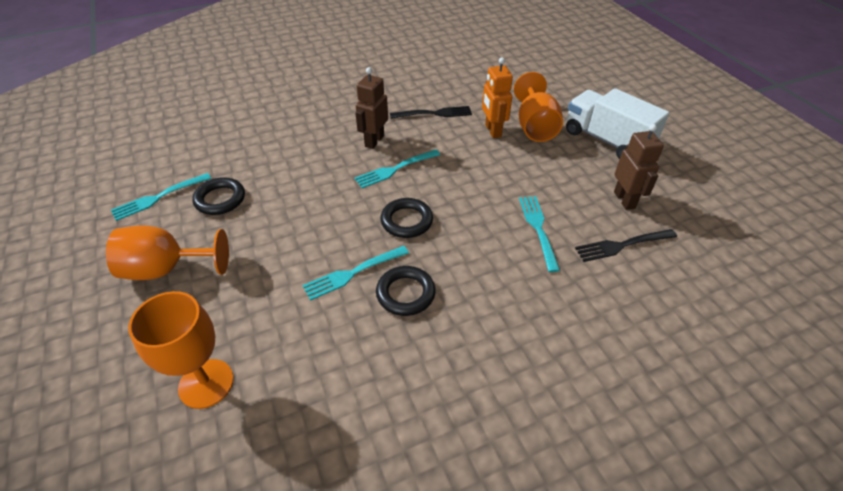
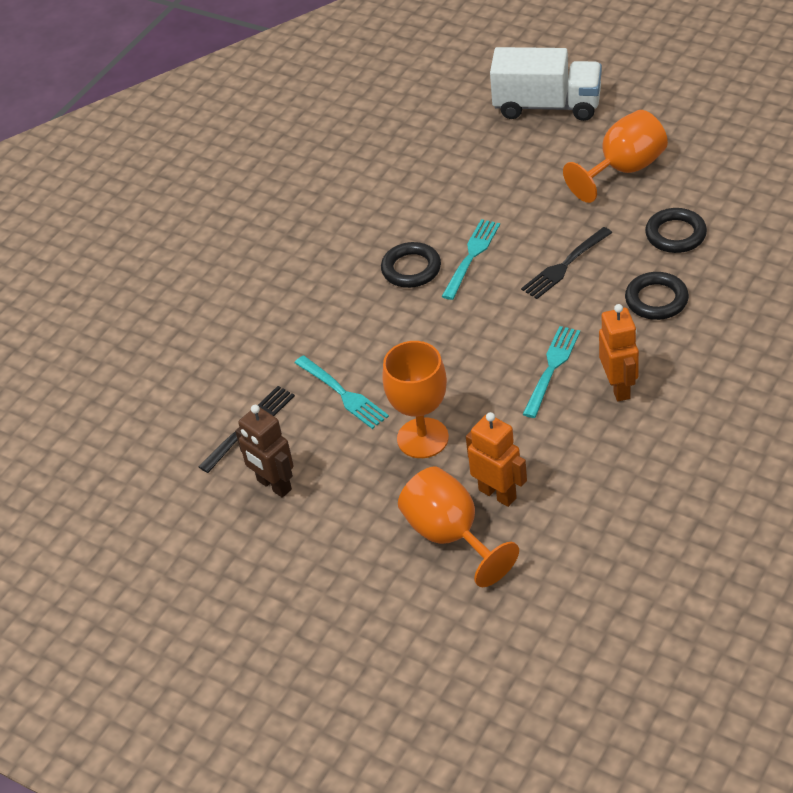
camera: 150 degrees right, 0 degrees up
turquoise fork [111,173,211,221] -> none
orange goblet [128,291,234,409] -> orange goblet moved to [382,341,449,458]
brown robot [355,67,388,149] -> orange robot [599,304,639,402]
black ring [380,198,433,238] -> black ring moved to [625,272,689,320]
black fork [390,106,472,119] -> black fork moved to [521,227,612,299]
white truck [566,88,669,159] -> white truck moved to [490,47,602,121]

